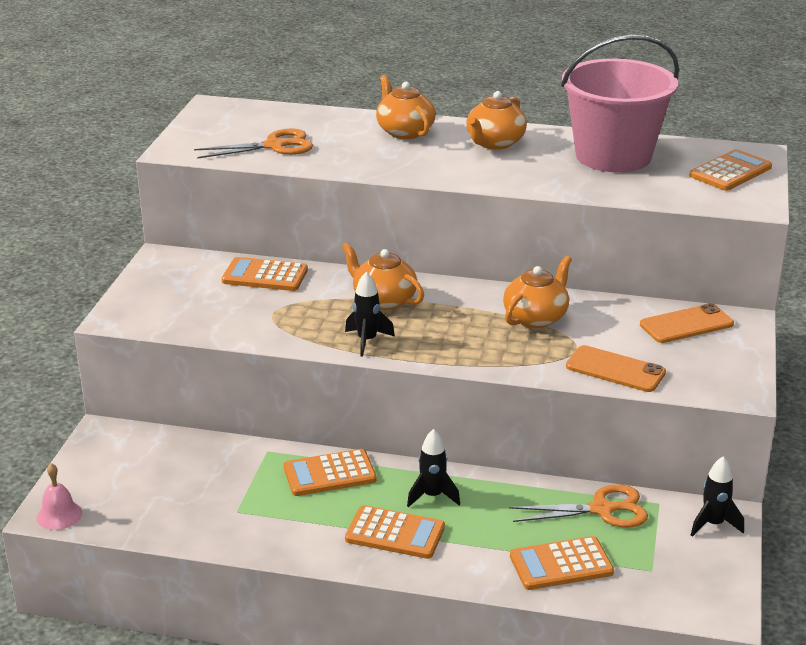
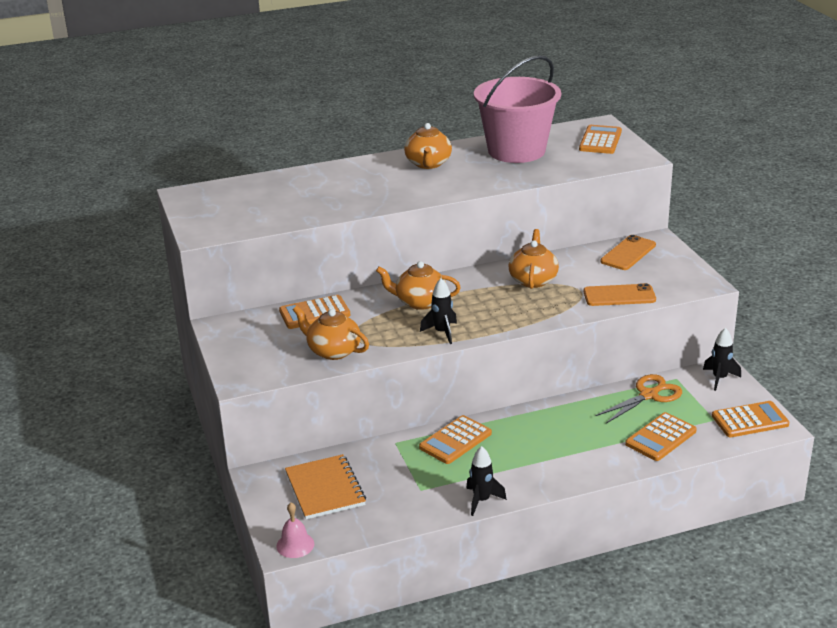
camera: 30 degrees left, 0 degrees up
orange scissors [194,128,313,159] -> none
orange calculator [345,505,445,559] -> orange calculator moved to [712,401,789,437]
orange teapot [376,75,436,139] -> orange teapot moved to [293,306,369,360]
black rocket [407,429,460,508] -> black rocket moved to [466,446,507,516]
none -> orange notebook [285,454,366,519]

